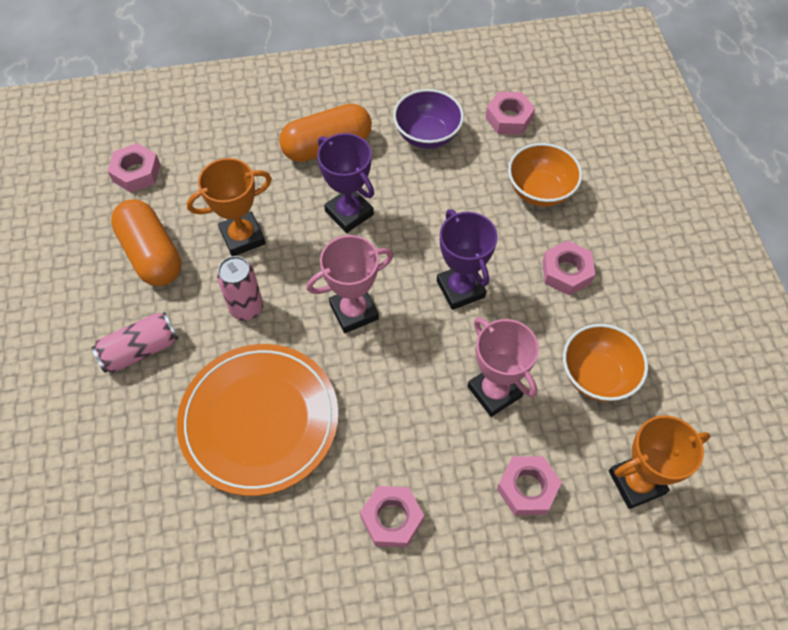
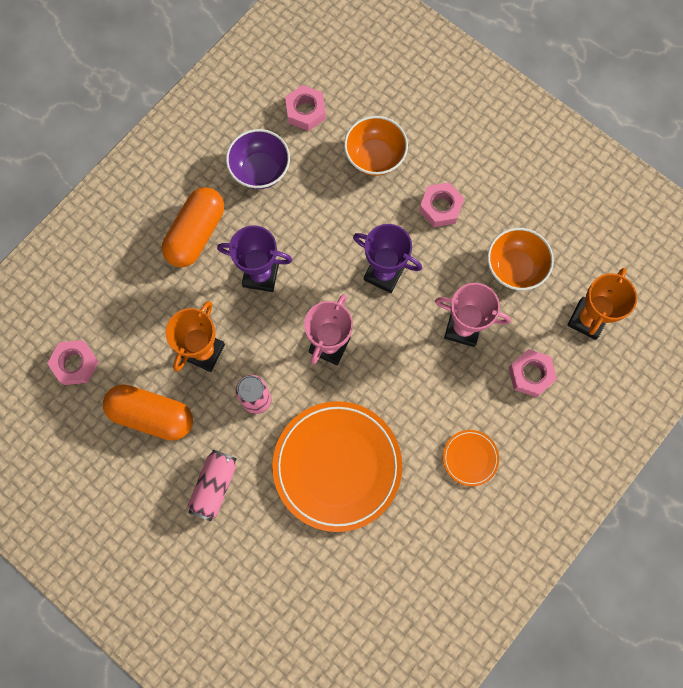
camera: 40 degrees left, 15 degrees up
pink nut [360,486,424,548] -> orange plate [443,430,499,486]

